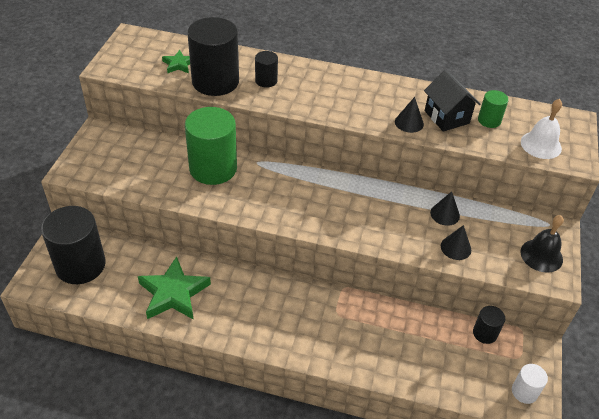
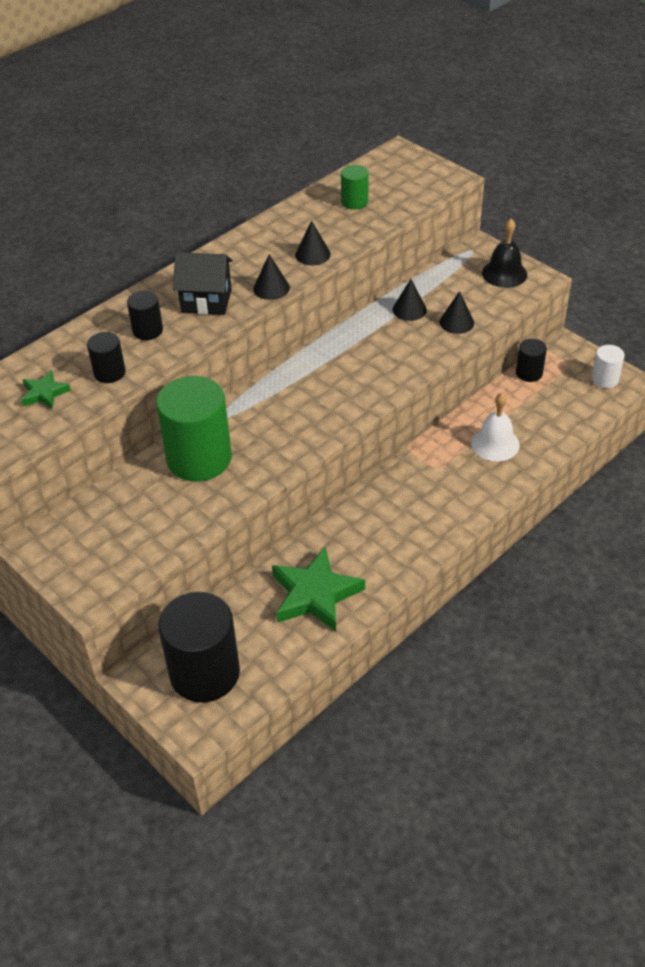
camera: 55 degrees left, 0 degrees up
black cylinder [187,17,239,96] -> black cylinder [87,332,126,383], size x0.48
black house [424,70,480,132] -> black house moved to [173,252,233,315]
white bell [521,99,562,159] -> white bell moved to [471,393,520,461]
none -> black cone [253,254,290,300]

